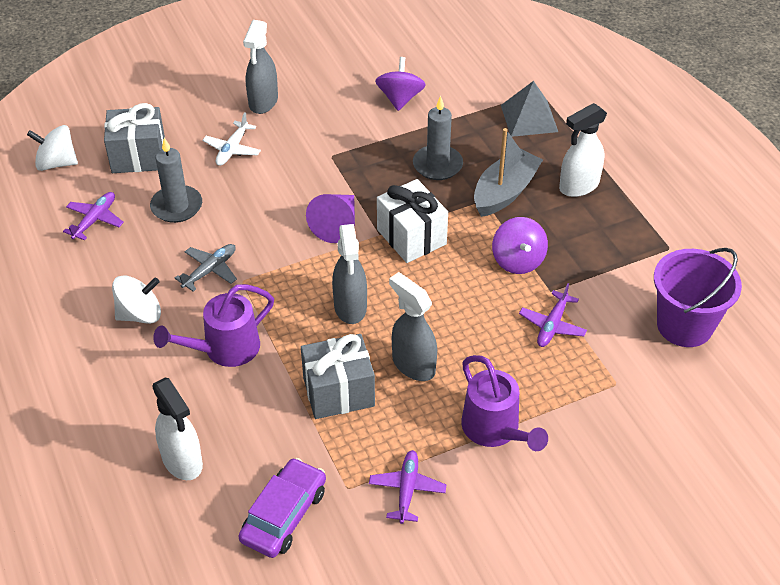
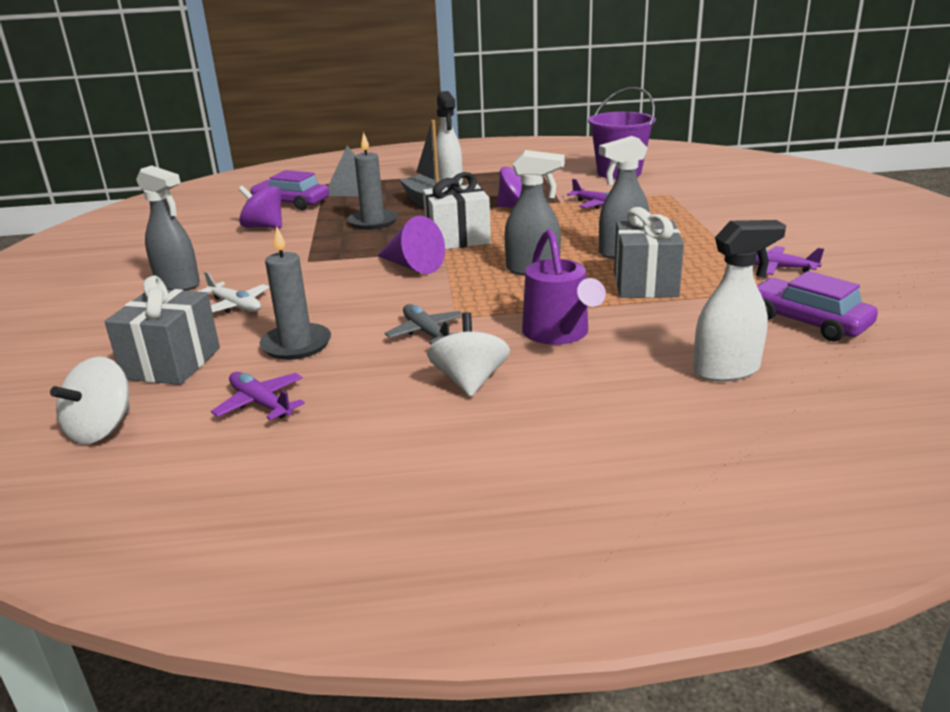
camera: 70 degrees left, 20 degrees down
purple watering can [461,355,548,451] -> none
none -> purple car [250,170,329,210]

